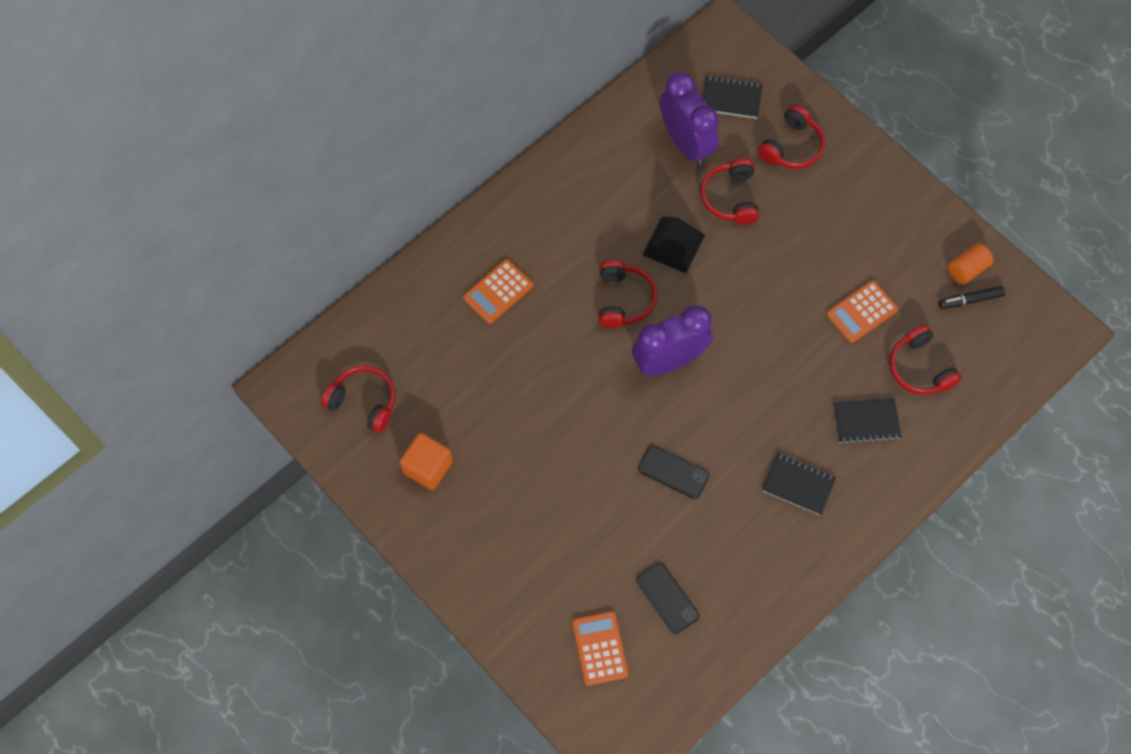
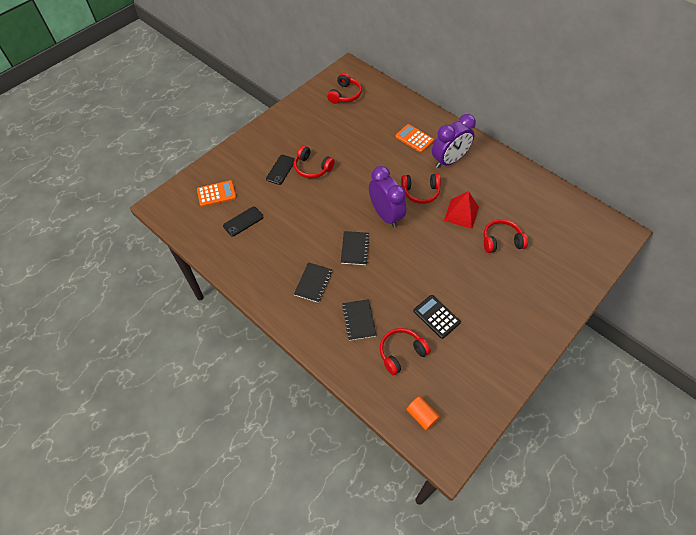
camera: 85 degrees right, 10 degrees down
orange cube [400,433,453,490] -> none
black phone [638,445,709,499] -> black phone moved to [266,155,295,185]
black pyramid [643,217,705,273] -> red pyramid [444,191,479,229]
purple clock [660,72,719,166] -> purple clock moved to [432,114,476,168]
black notebook [703,76,763,119] -> black notebook moved to [341,231,369,265]
red headphones [757,105,825,169] -> red headphones moved to [294,145,335,178]
orange calculator [827,280,898,343] -> black calculator [414,295,461,339]
black marker [939,286,1005,309] -> none
orange cylinder [948,243,994,284] -> orange cylinder moved to [406,396,440,430]

